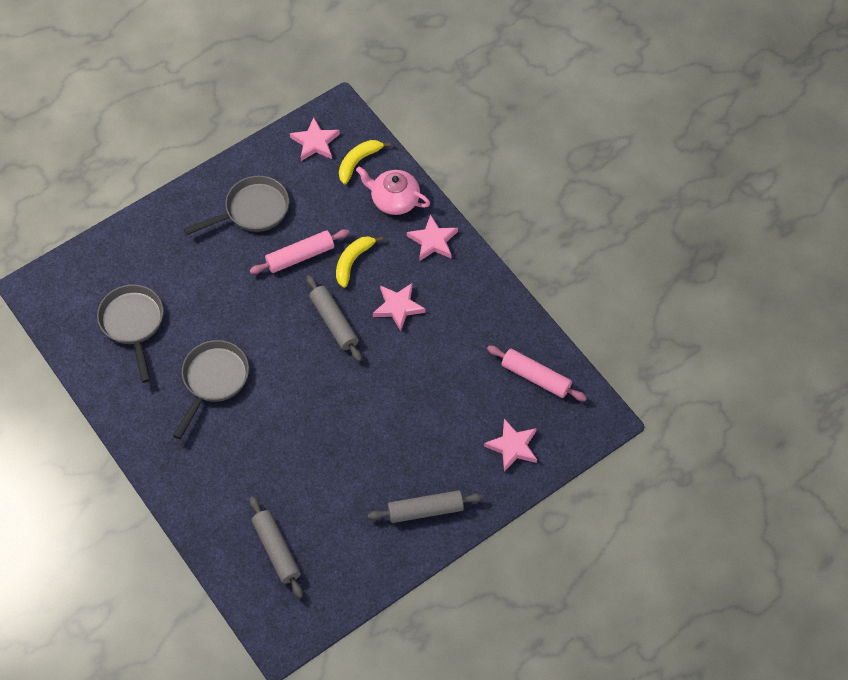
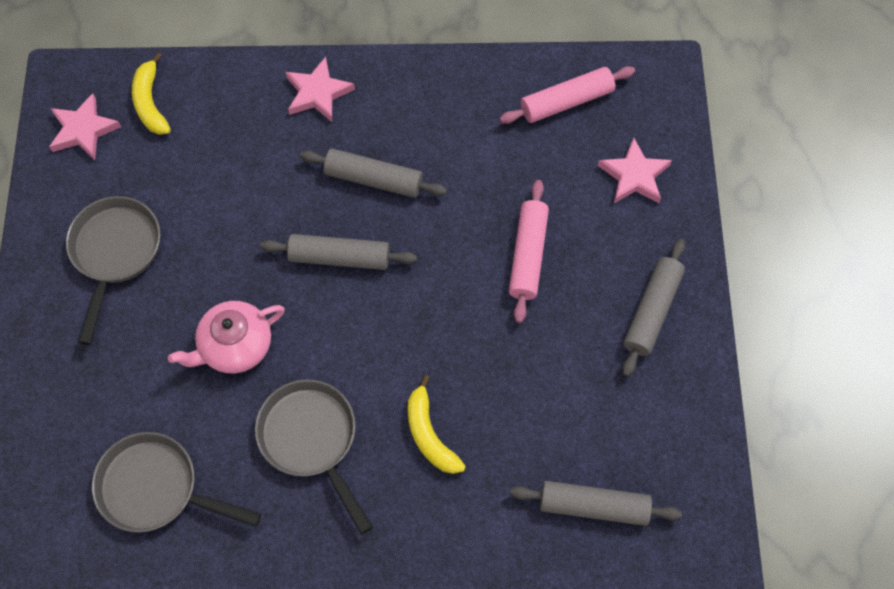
camera: 55 degrees left, 5 degrees up
pink rolling pin [249,229,350,274] -> pink rolling pin moved to [509,180,549,323]
yellow banana [336,236,383,288] -> yellow banana moved to [408,375,466,474]
pink teapot [356,167,430,215] -> pink teapot moved to [168,301,285,373]
pink star [373,283,425,331] -> grey rolling pin [300,148,447,198]

